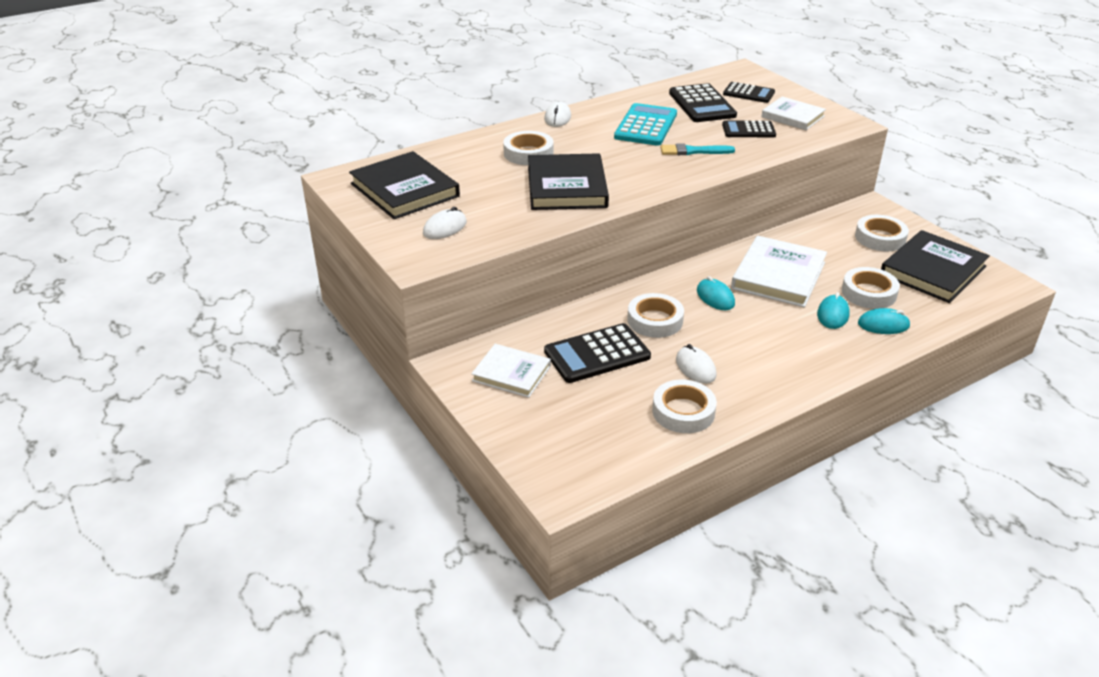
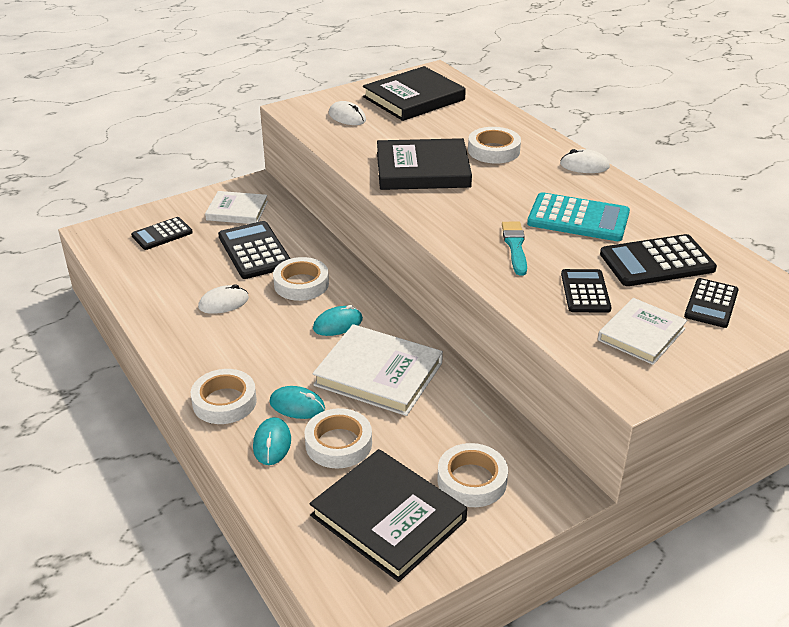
camera: 90 degrees right, 0 degrees up
white book [471,344,551,398] -> white book turned 75 degrees clockwise [205,191,268,224]
white tape [652,380,717,433] -> white tape moved to [191,369,257,424]
none -> black calculator [131,217,193,250]

